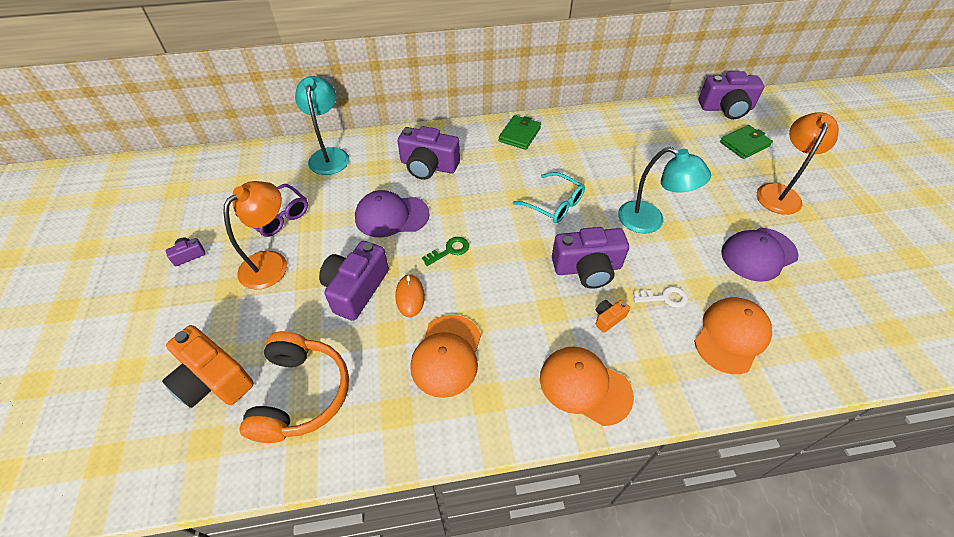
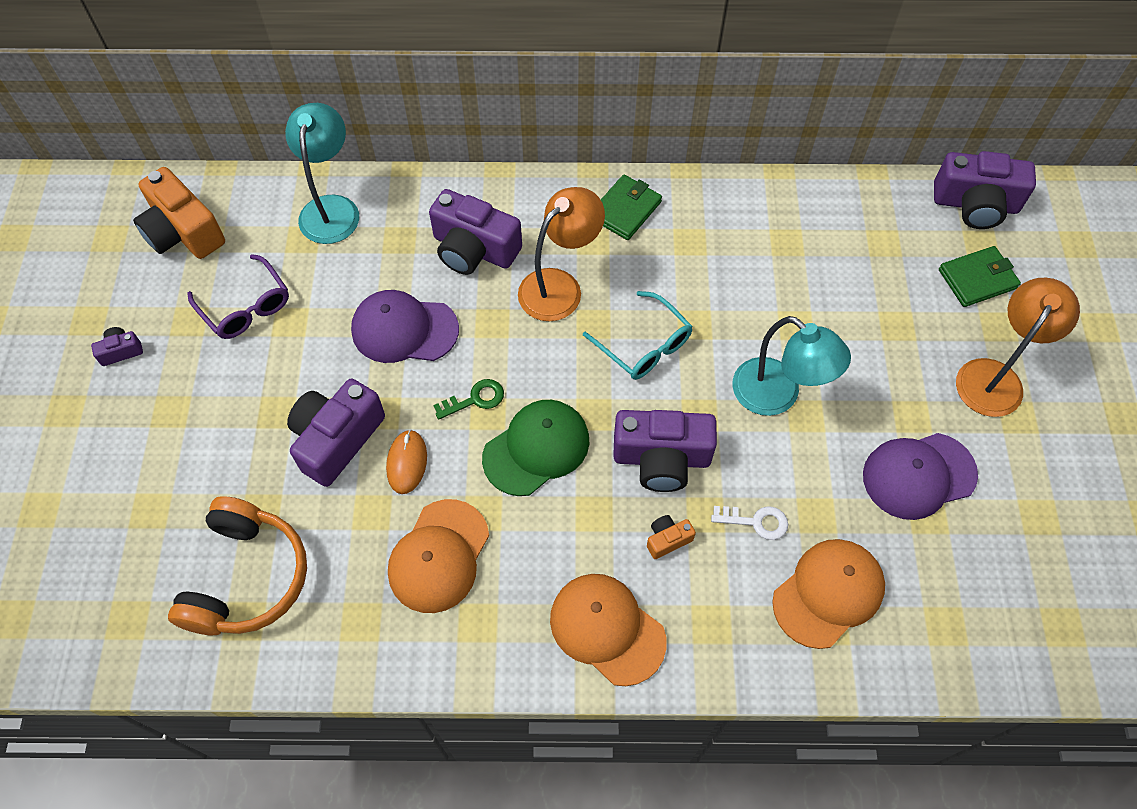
camera: 10 degrees right, 10 degrees up
orange camera [162,325,254,408] -> orange camera moved to [133,167,225,259]
orange lamp [223,181,287,289] -> orange lamp moved to [518,187,605,321]
none -> green cap [482,400,589,496]

